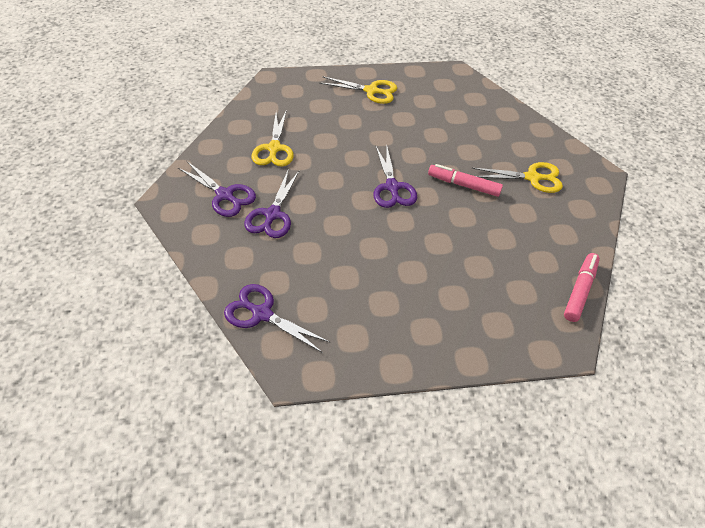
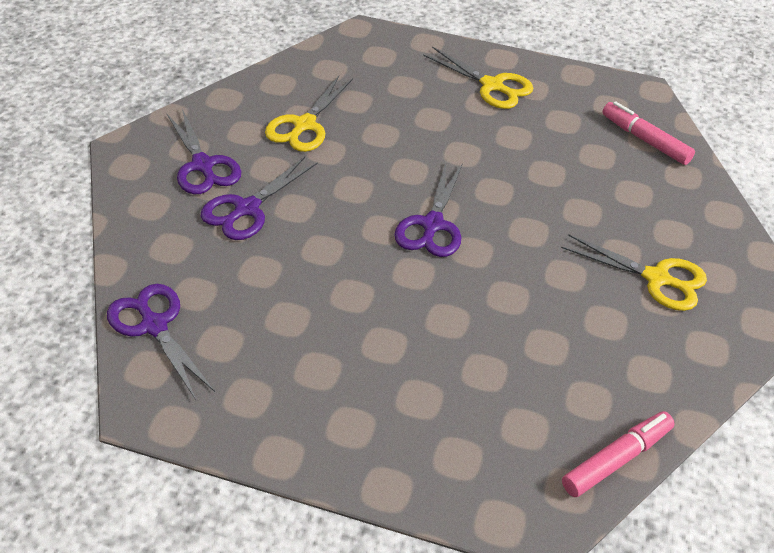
camera: 25 degrees right, 5 degrees down
pink marker [428,164,503,197] -> pink marker moved to [602,101,695,165]

